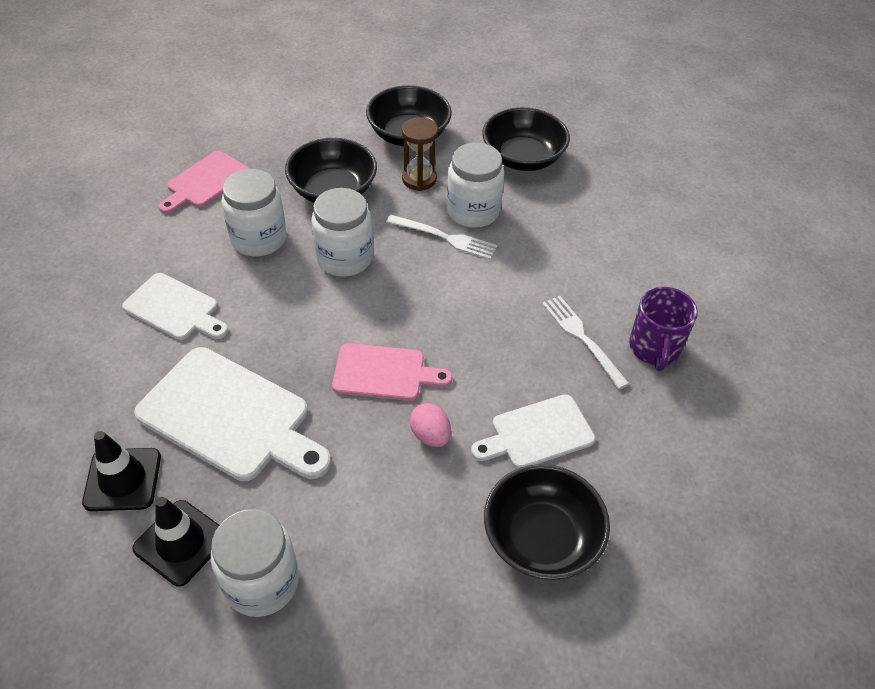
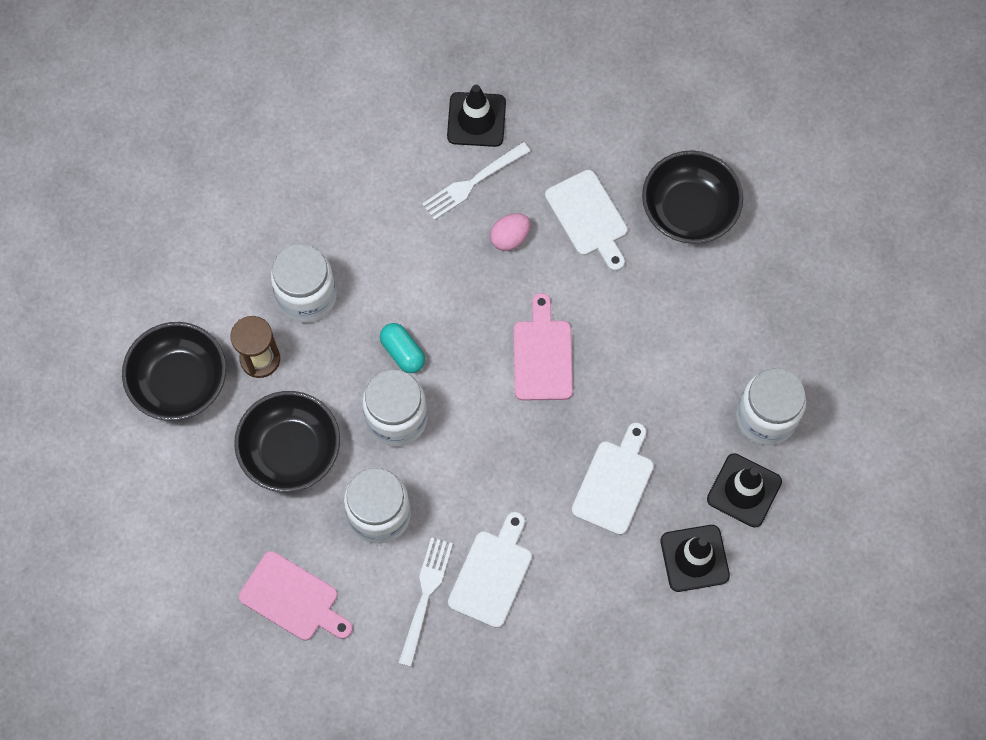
camera: 95 degrees left, 20 degrees up
white cutting board [134,347,331,481] -> white cutting board [572,422,654,535], size x0.60
white fork [386,215,497,260] -> white fork moved to [398,537,453,667]
pink egg [410,403,451,447] -> pink egg moved to [490,213,530,251]
black bowl [482,107,570,171] -> none
purple mug [629,287,698,371] -> black traffic cone [447,85,506,147]
none -> turquoise capsule [380,323,425,373]

